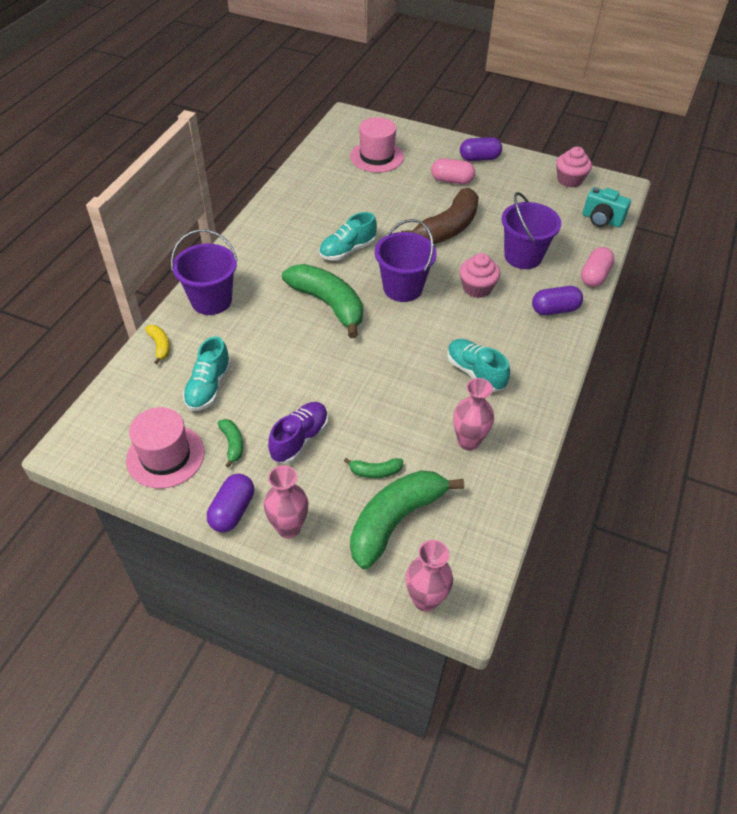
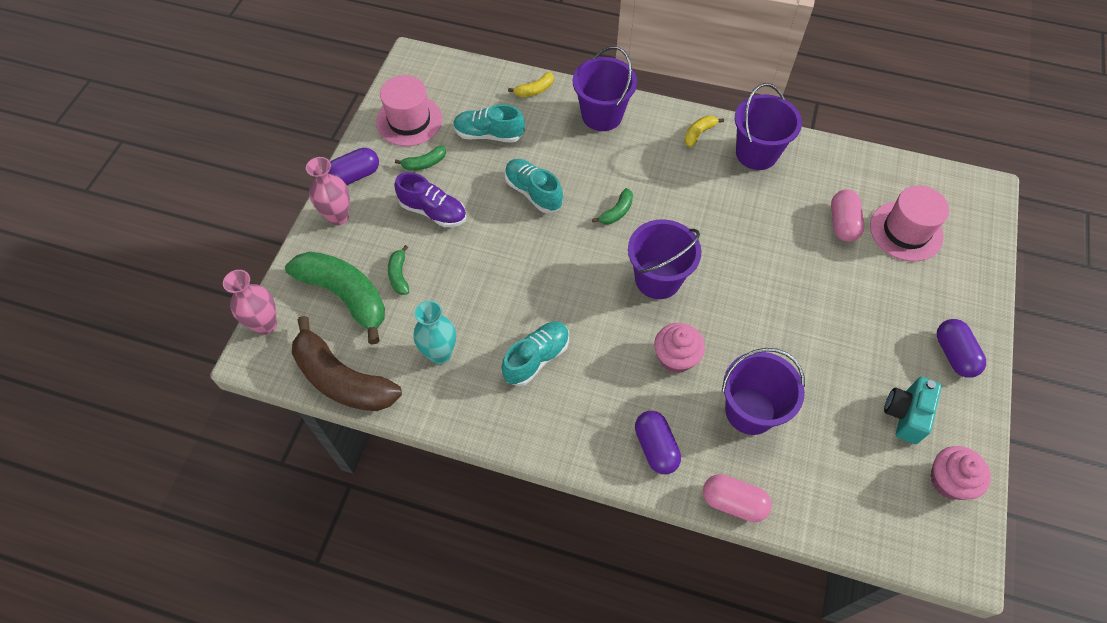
camera: 85 degrees right, 10 degrees up
purple capsule [207,474,254,532] -> purple capsule turned 45 degrees counterclockwise [328,148,379,185]
green banana [282,264,363,338] -> green banana [592,188,633,224], size x0.44
turquoise shoe [319,212,377,261] -> turquoise shoe moved to [505,159,563,213]
brown banana [401,188,479,244] -> brown banana moved to [292,316,402,411]
pink capsule [431,158,475,184] -> pink capsule moved to [831,189,864,242]
pink vase [453,378,494,451] -> turquoise vase [414,301,456,364]
turquoise camera [583,187,631,227] -> turquoise camera moved to [884,377,942,444]
none -> yellow banana [684,115,724,147]
none -> purple bucket [735,83,802,170]

